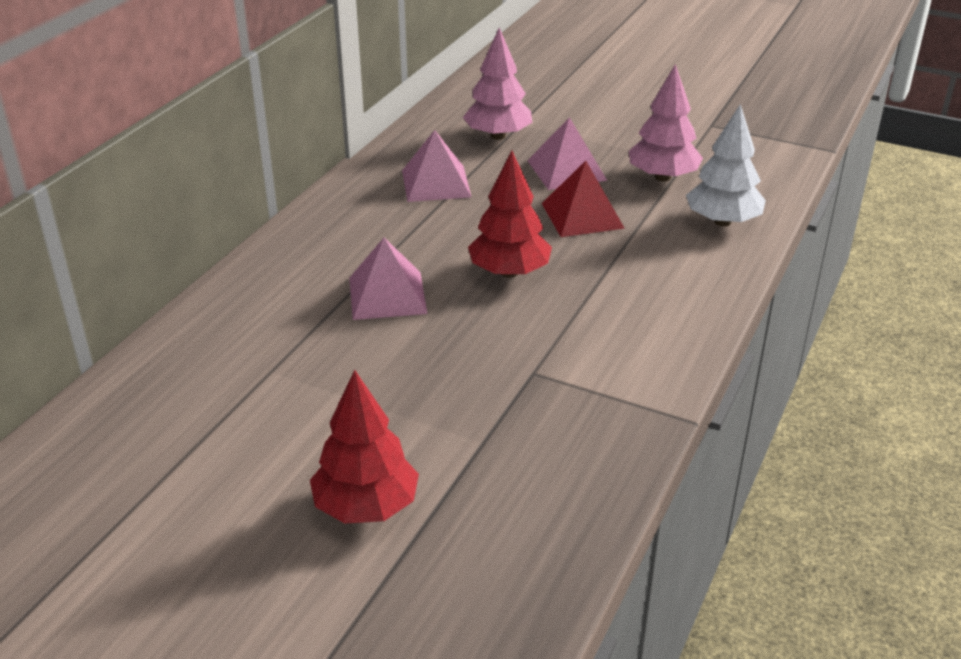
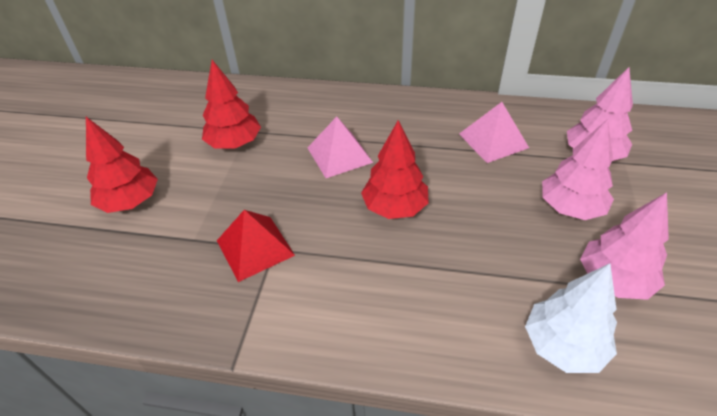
camera: 75 degrees right, 10 degrees up
pink pyramid [527,117,607,190] -> pink tree [542,119,614,220]
red pyramid [542,161,625,237] -> red pyramid moved to [217,210,295,282]
none -> red tree [202,60,261,149]

